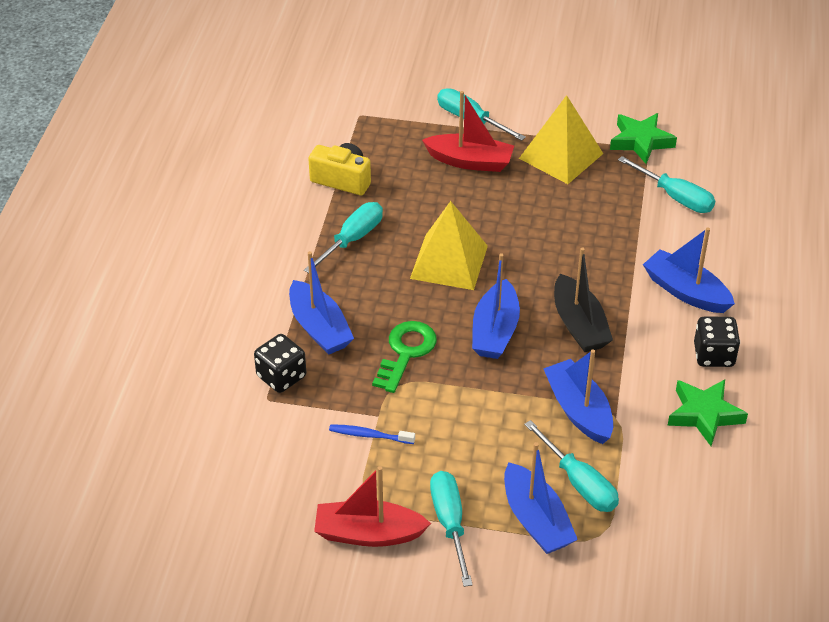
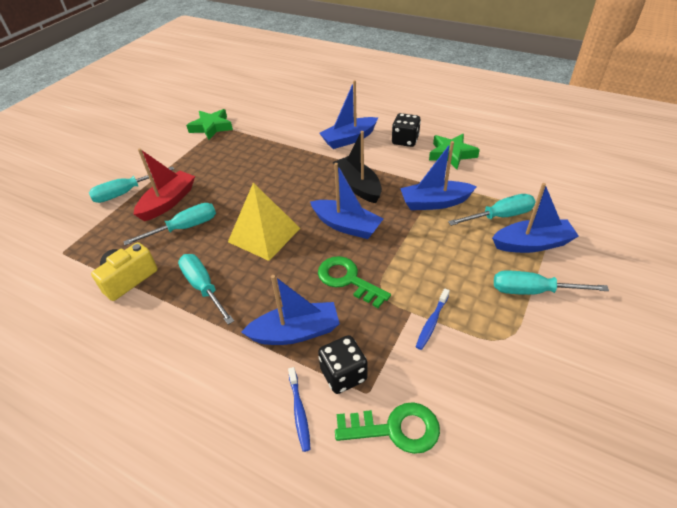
camera: 70 degrees left, 0 degrees up
red boat [314,466,431,547] -> none
yellow pyramid [519,95,603,184] -> none
black boat [554,247,613,352] -> black boat turned 120 degrees counterclockwise [333,131,382,203]
turquoise screwdriver [618,156,715,213] -> turquoise screwdriver moved to [123,203,216,246]
none -> blue toothbrush [288,367,311,452]
none -> green key [335,402,440,454]

